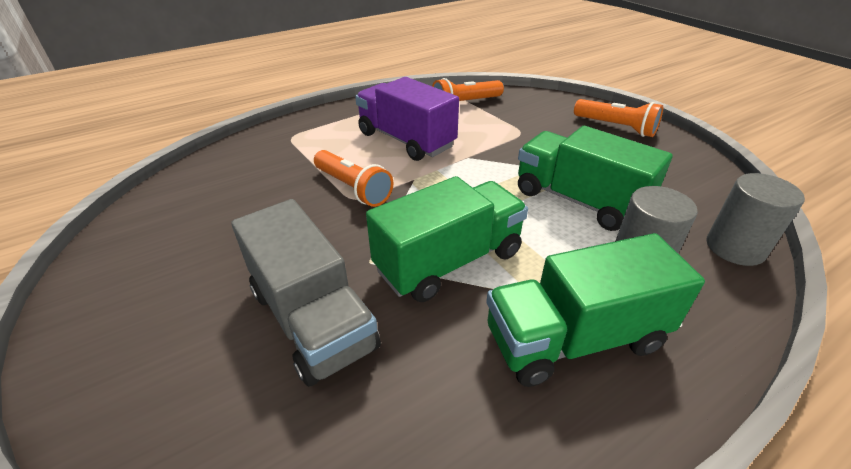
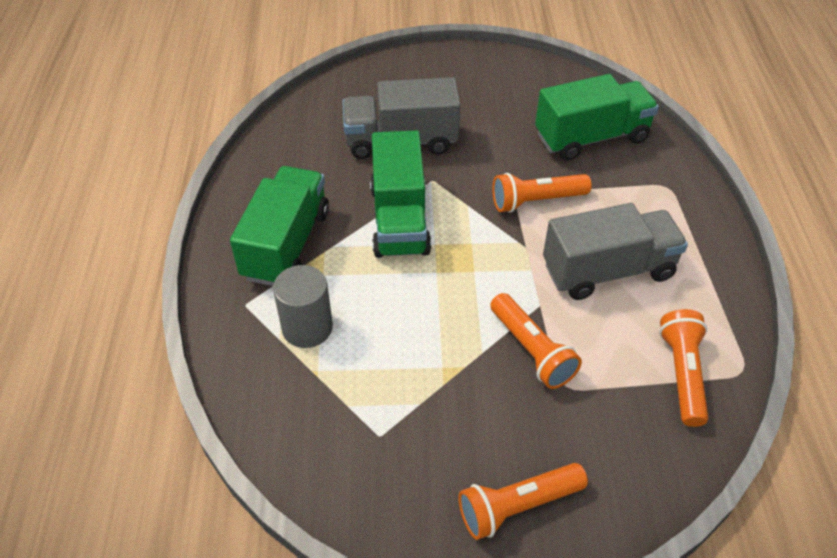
camera: 120 degrees right, 10 degrees up
purple truck [355,77,459,161] -> grey truck [543,203,688,300]
green truck [518,126,673,231] -> green truck moved to [535,74,659,161]
grey cylinder [706,173,805,266] -> none
none -> orange flashlight [490,293,582,389]

